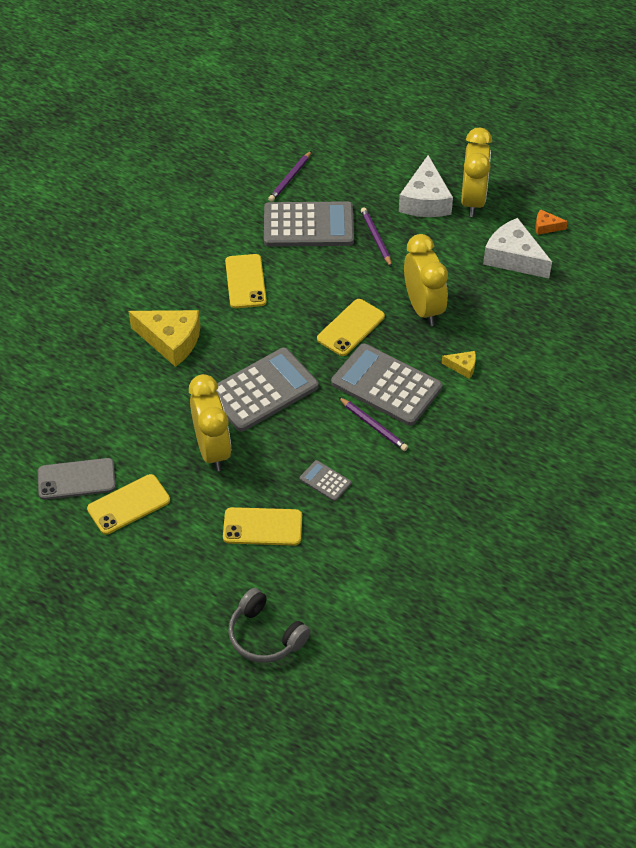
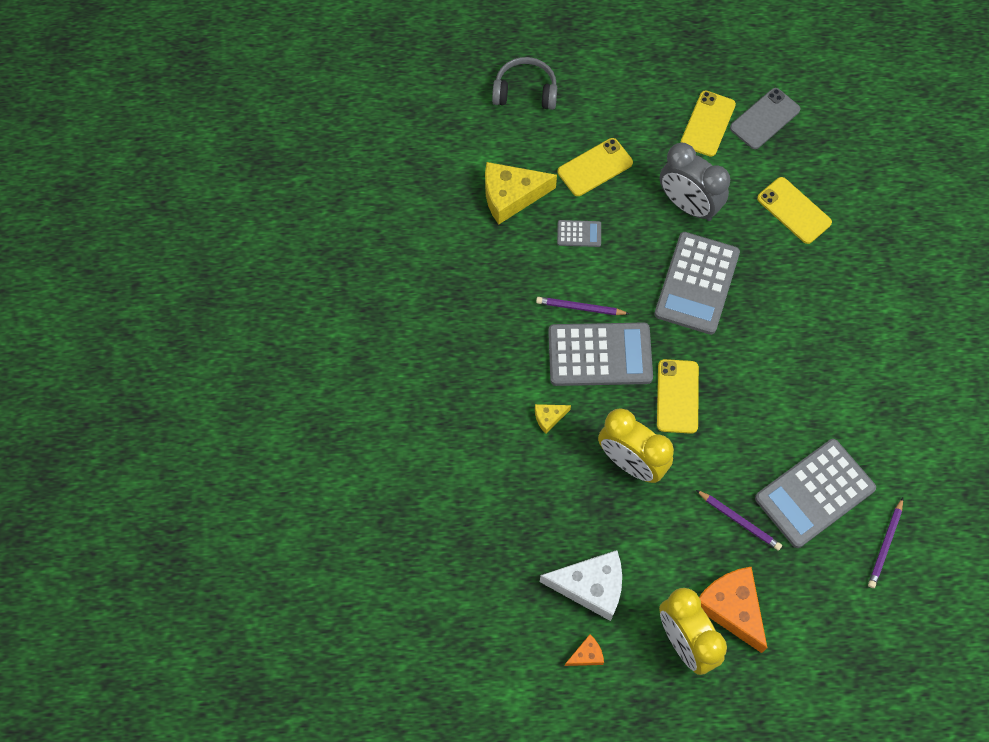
camera: 145 degrees right, 15 degrees up
yellow cheese [129,310,200,367] -> yellow cheese moved to [485,162,557,224]
yellow clock [189,374,231,471] -> grey clock [660,143,730,221]
yellow phone [225,254,267,308] -> yellow phone moved to [757,177,832,244]
purple pencil [268,151,312,202] -> purple pencil turned 150 degrees counterclockwise [868,498,903,588]
white cheese [399,155,453,217] -> orange cheese [699,567,767,653]

